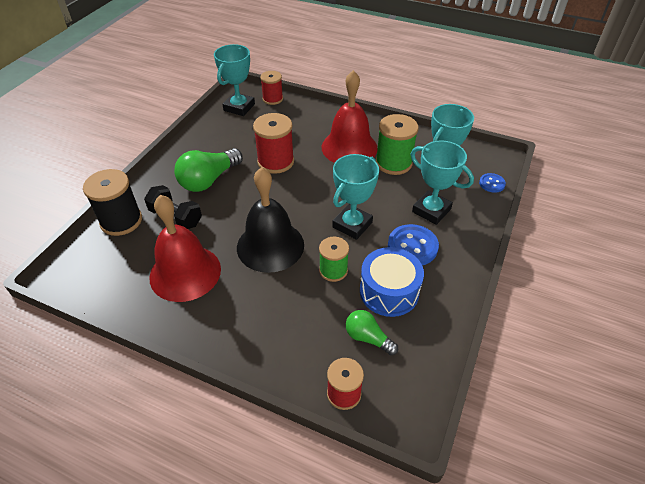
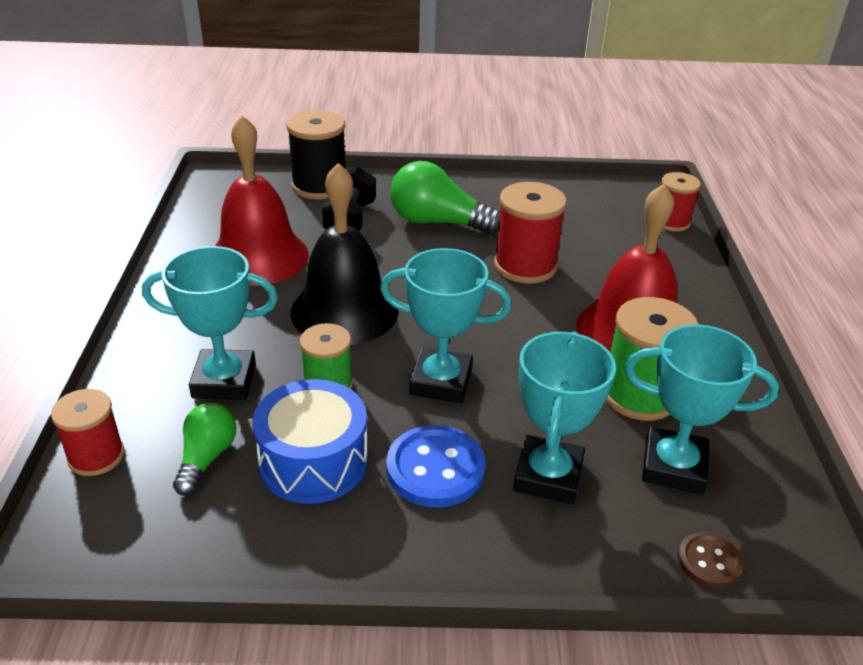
camera: 65 degrees right, 10 degrees down
turquoise trophy [214,44,255,116] -> turquoise trophy moved to [142,246,278,400]
blue button [479,173,506,193] -> brown button [678,532,743,588]

